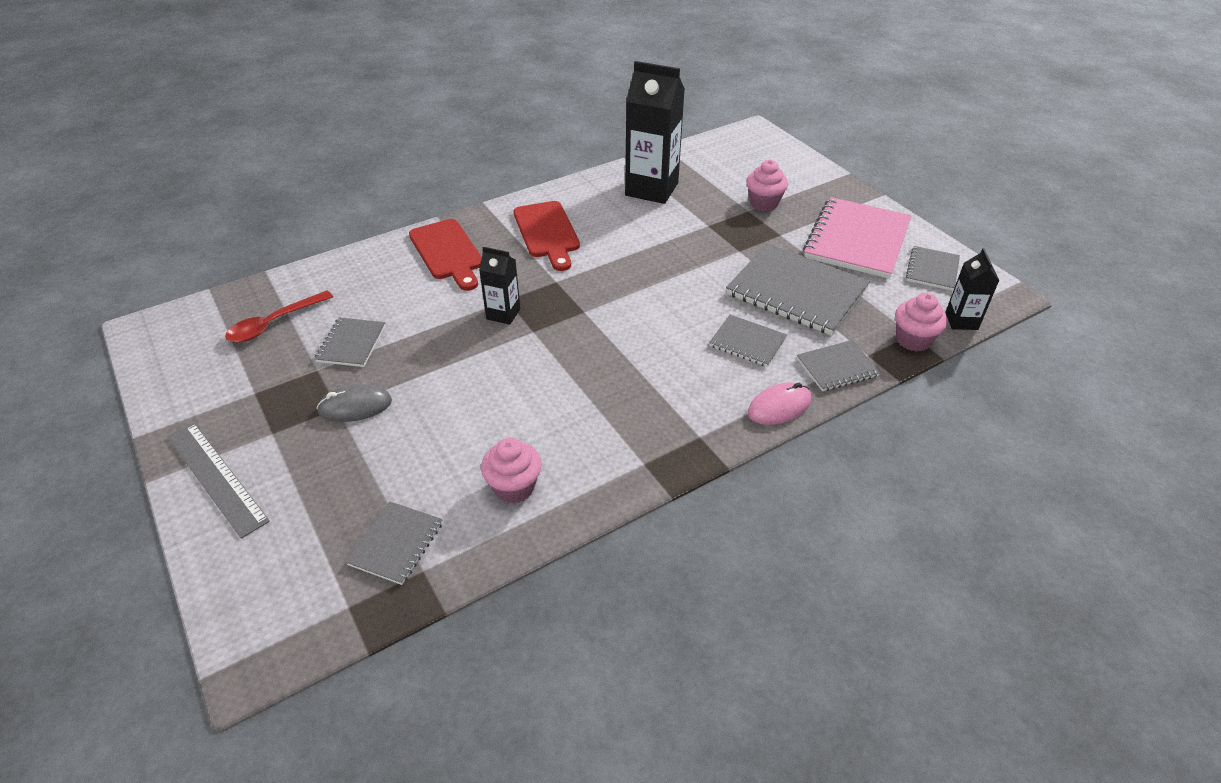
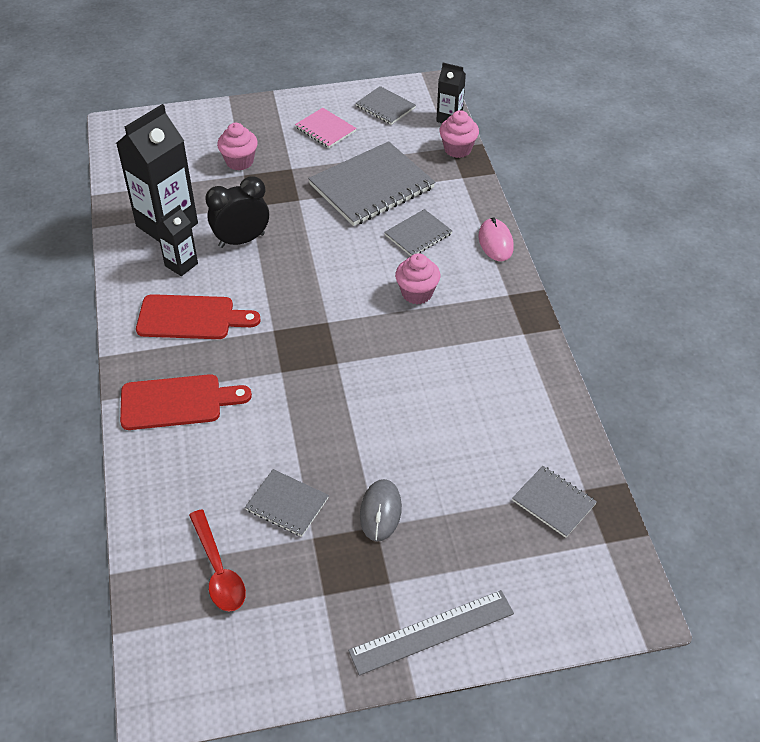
camera: 70 degrees left, 5 degrees up
black carton [479,247,520,325] -> black carton moved to [156,205,198,276]
pink cupcake [481,438,542,504] -> pink cupcake moved to [395,253,440,304]
grey notebook [797,340,881,391] -> none
pink notebook [803,197,911,279] -> pink notebook [295,108,357,148], size x0.52
none -> black clock [205,176,269,248]

